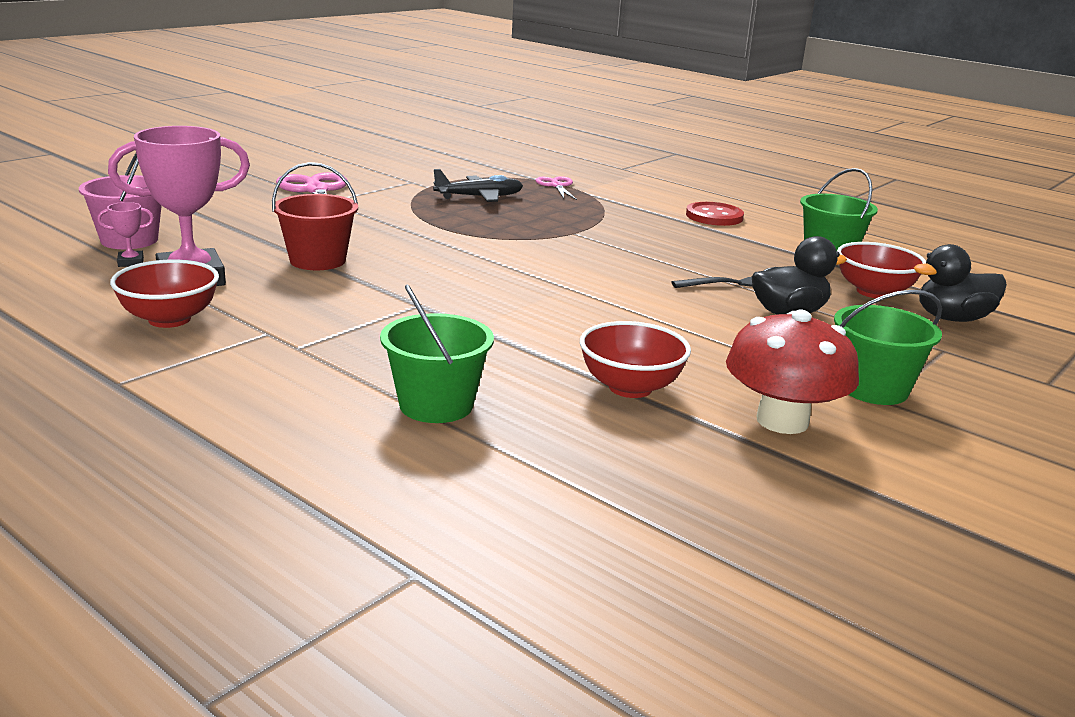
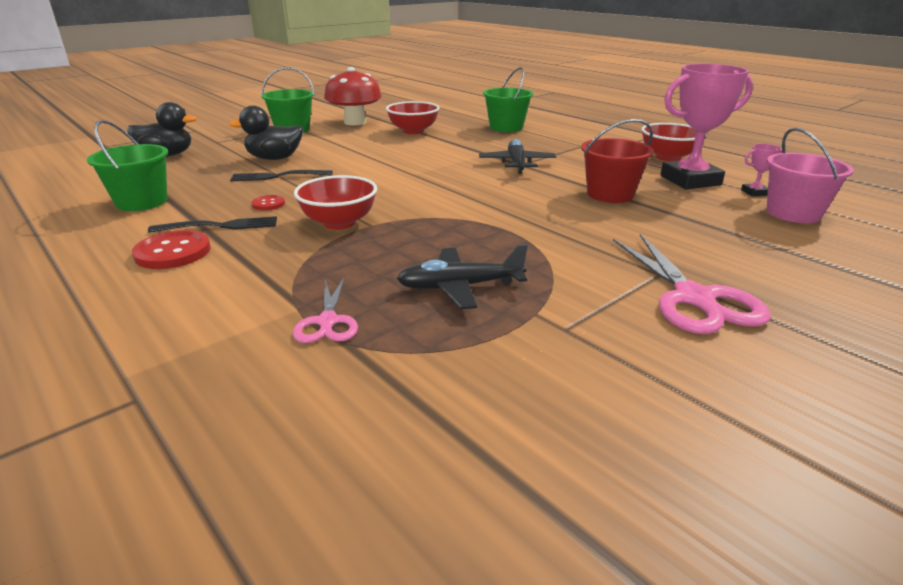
camera: 170 degrees left, 5 degrees up
red bowl [837,242,926,298] -> red bowl moved to [294,175,377,230]
none -> black fork [148,216,277,233]
none -> red button [251,195,285,211]
none -> black plane [479,139,556,174]

